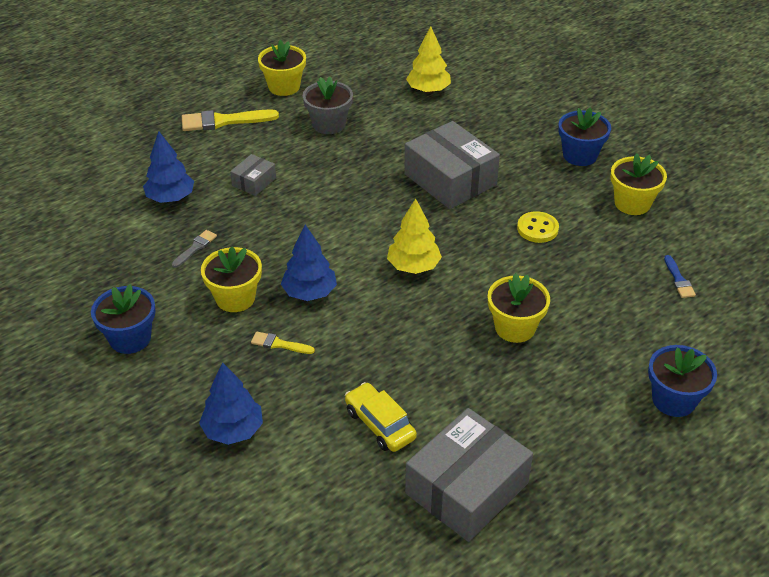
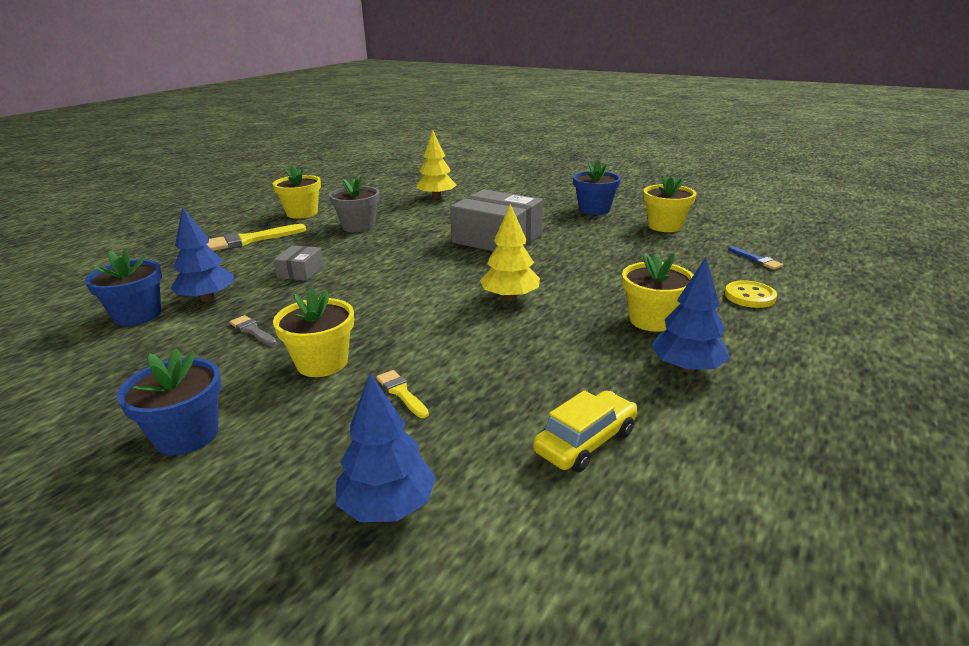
camera: 20 degrees left, 15 degrees down
grey brush [172,230,217,268] -> grey brush turned 60 degrees counterclockwise [230,315,277,346]
yellow brush [251,331,315,354] -> yellow brush turned 60 degrees clockwise [376,370,429,418]
blue tree [281,225,337,301] -> blue tree moved to [651,258,730,373]
yellow car [345,382,417,452] -> yellow car turned 105 degrees clockwise [533,390,637,472]
grey box [405,408,533,542] -> none
yellow button [517,211,559,243] -> yellow button moved to [725,280,777,308]
blue flower pot [648,345,717,417] -> blue flower pot moved to [85,248,162,326]

